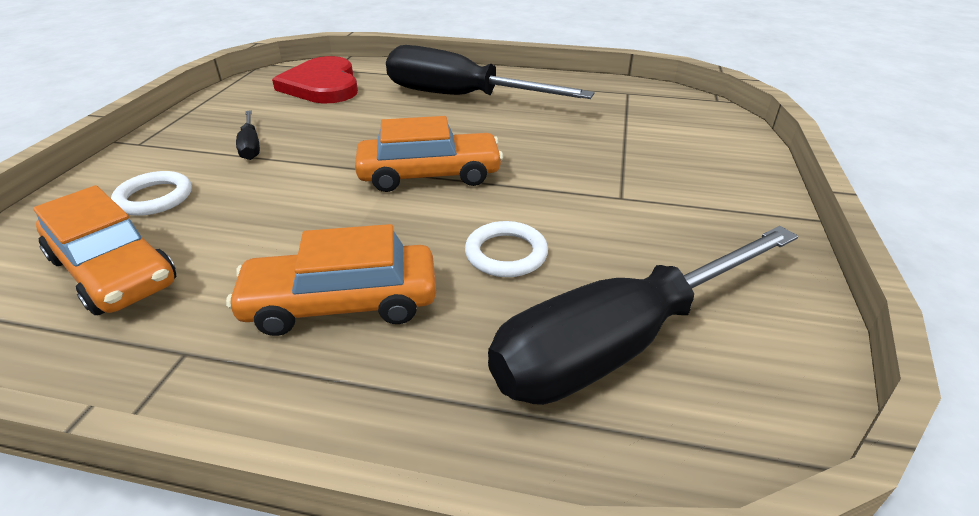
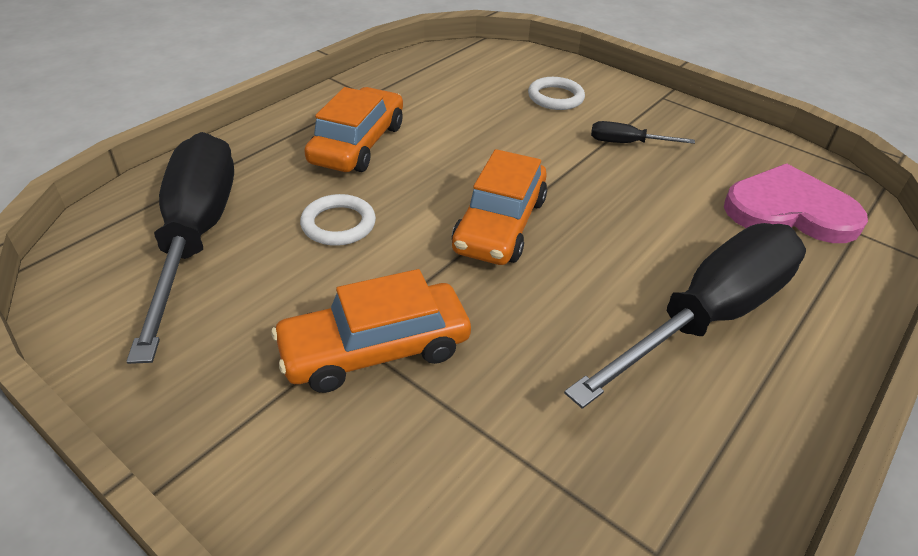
camera: 115 degrees right, 5 degrees up
orange car [33,185,176,315] -> orange car moved to [271,269,471,393]
red heart [272,56,358,104] -> pink heart [724,164,868,243]

